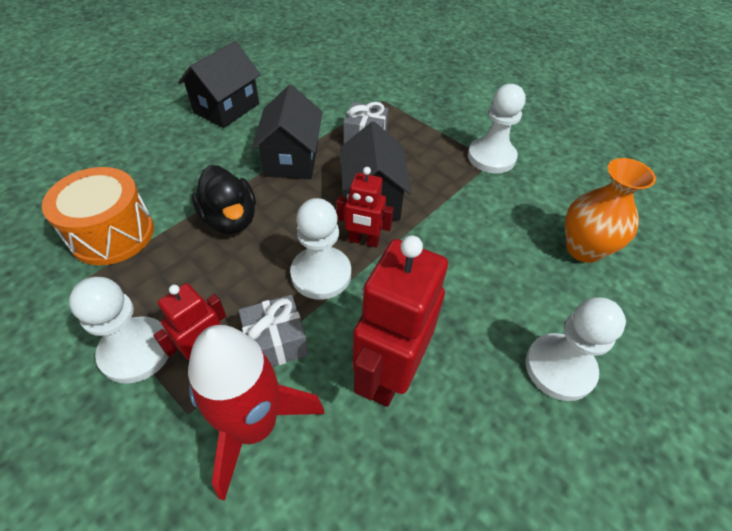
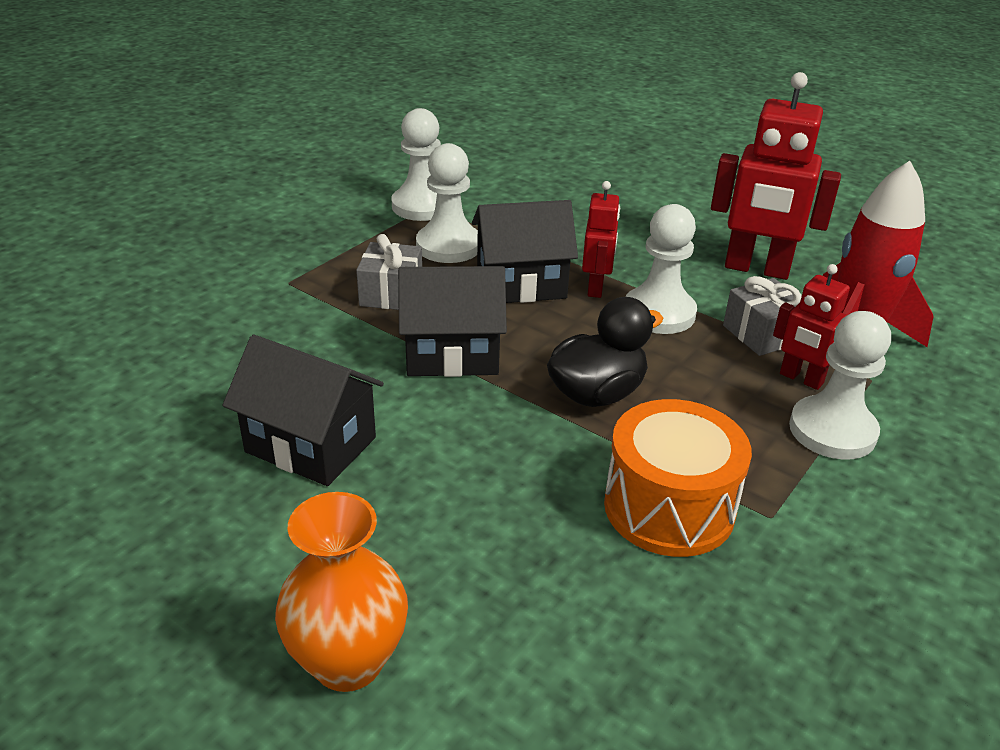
camera: 95 degrees left, 15 degrees down
white pawn [525,297,626,401] -> white pawn moved to [416,143,478,263]
orange vase [565,158,656,263] -> orange vase moved to [275,492,408,692]

